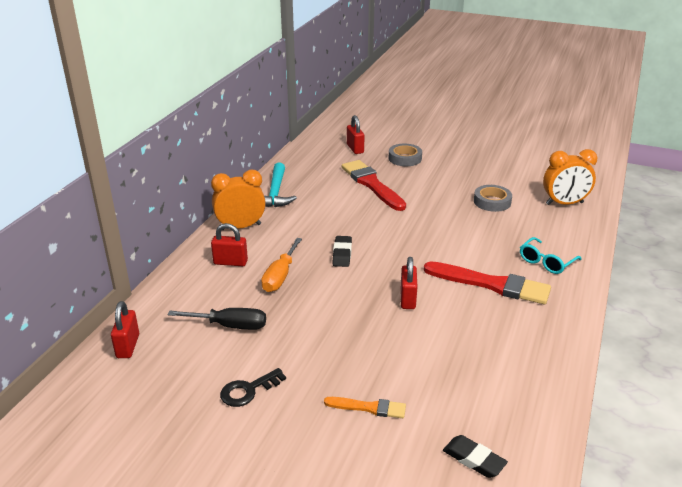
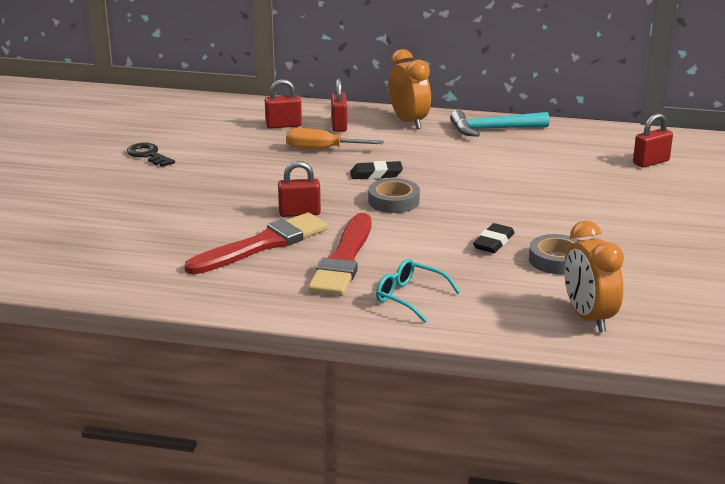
camera: 80 degrees right, 5 degrees down
red padlock [111,301,139,358] -> red padlock moved to [265,79,302,129]
black screwdriver [167,308,266,330] -> none
orange brush [324,397,406,418] -> none
red brush [342,160,406,211] -> red brush moved to [184,212,328,274]
grey tape [389,144,422,166] -> grey tape moved to [368,178,420,213]
black eraser [443,435,508,478] -> black eraser moved to [473,223,515,253]

